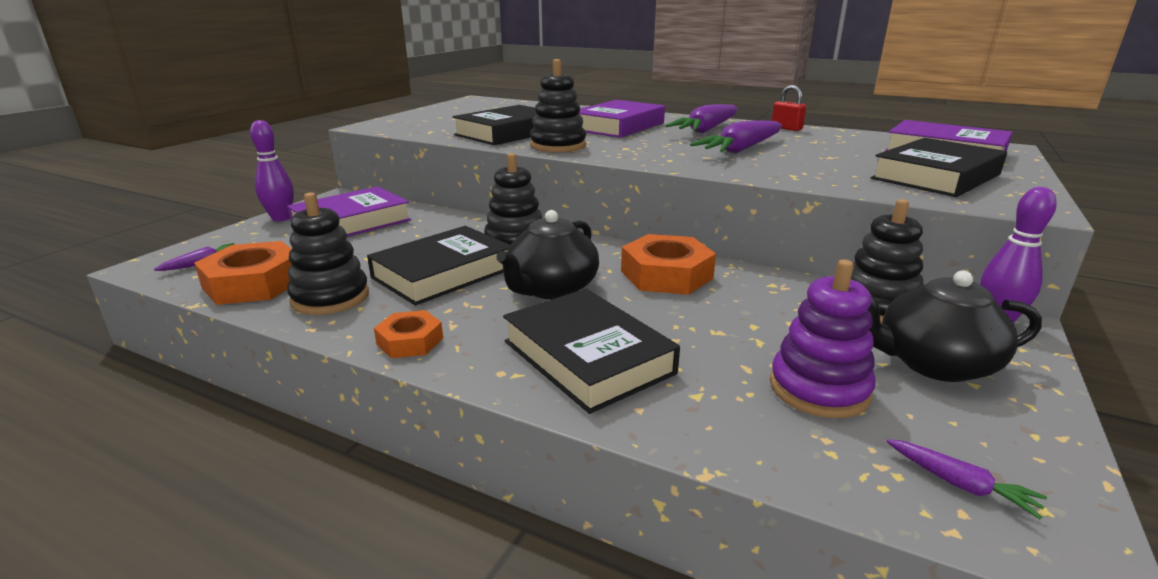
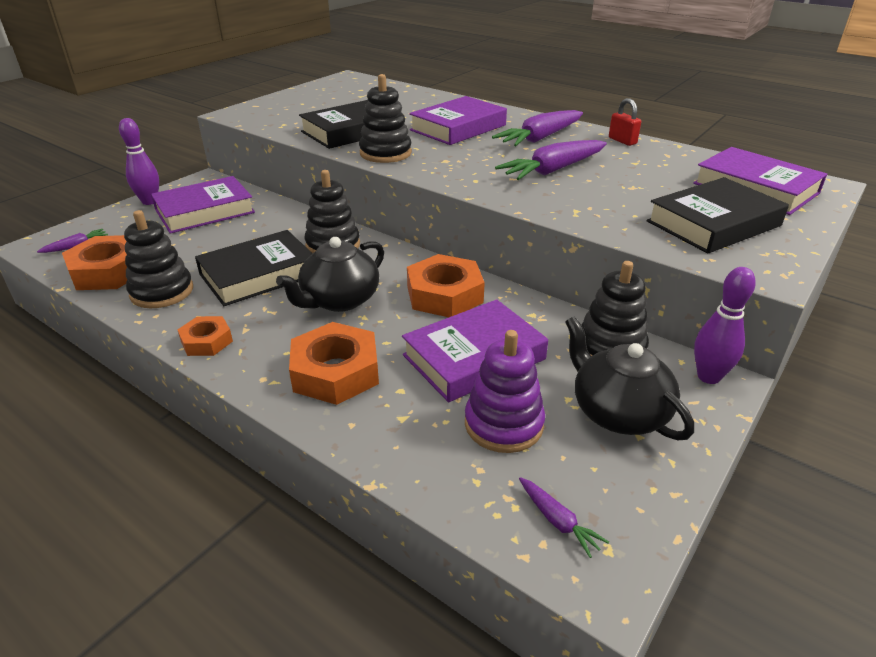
camera: 10 degrees right, 10 degrees up
black book [503,289,680,414] -> orange nut [289,322,379,405]
black teapot [868,270,1042,382] -> black teapot turned 45 degrees clockwise [565,316,694,440]
none -> purple book [402,299,548,402]

